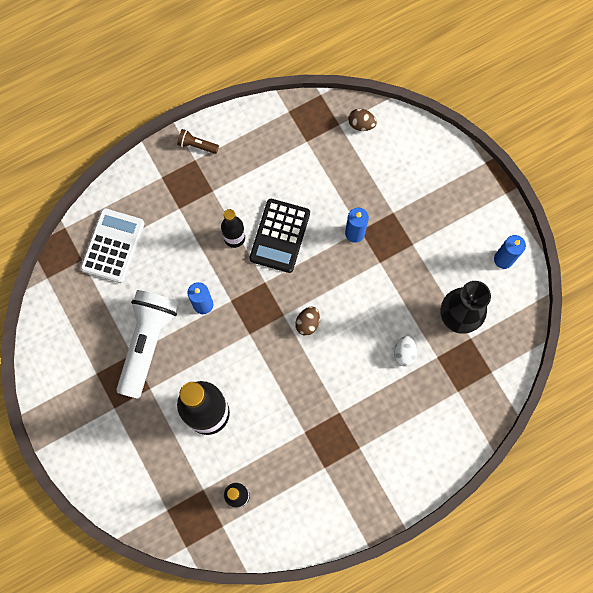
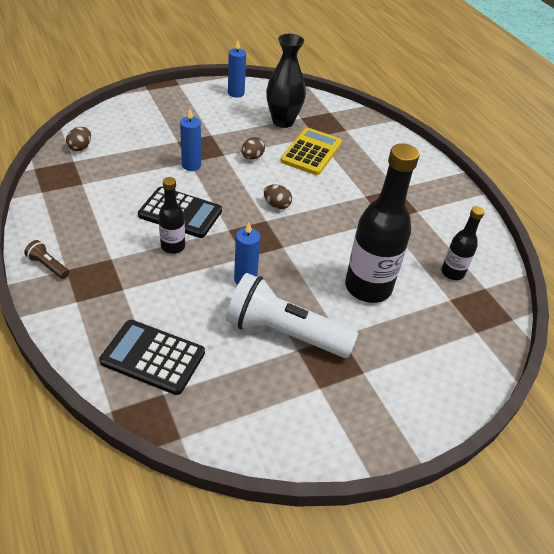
camera: 90 degrees left, 30 degrees down
white calculator [80,208,145,283] -> black calculator [99,320,205,395]
brown flashlight [177,129,219,154] -> brown flashlight turned 105 degrees clockwise [24,240,69,279]
white egg [394,336,417,367] -> yellow calculator [281,128,342,175]
none -> brown egg [242,137,265,160]

